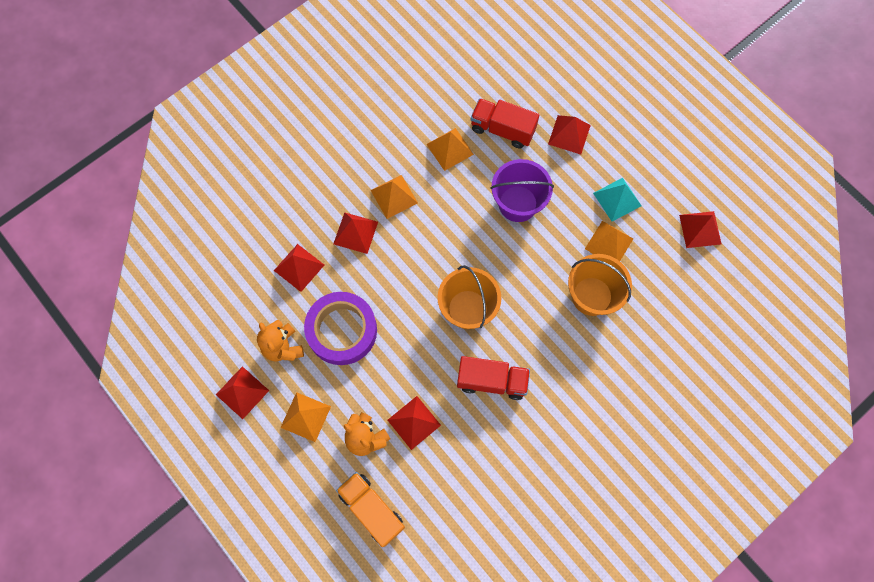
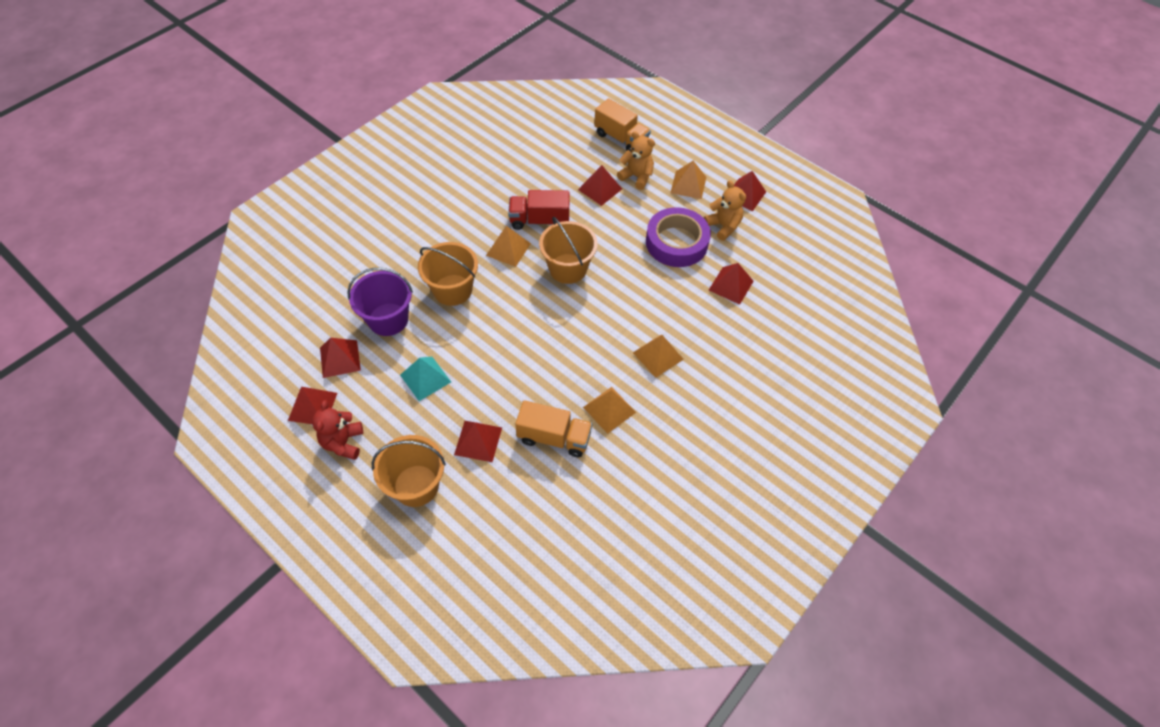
camera: 170 degrees right, 15 degrees down
red pyramid [333,212,378,254] -> red pyramid moved to [288,387,337,424]
red truck [471,98,539,149] -> orange truck [515,400,592,457]
purple bucket [490,159,554,222] -> purple bucket moved to [347,268,413,336]
orange pyramid [585,221,633,261] -> orange pyramid moved to [486,226,531,267]
none -> red teddy bear [312,400,363,460]
none -> orange bucket [371,435,446,507]

